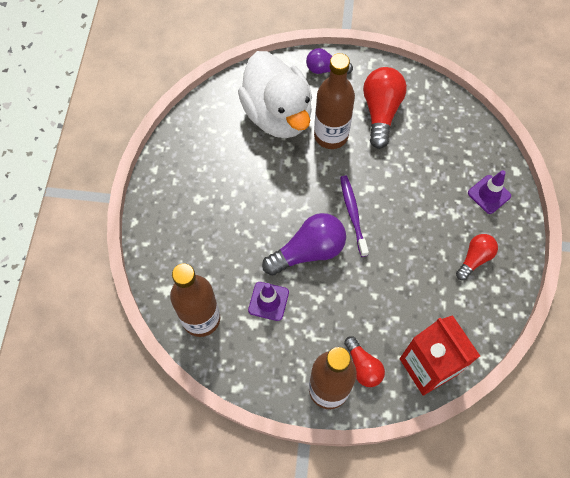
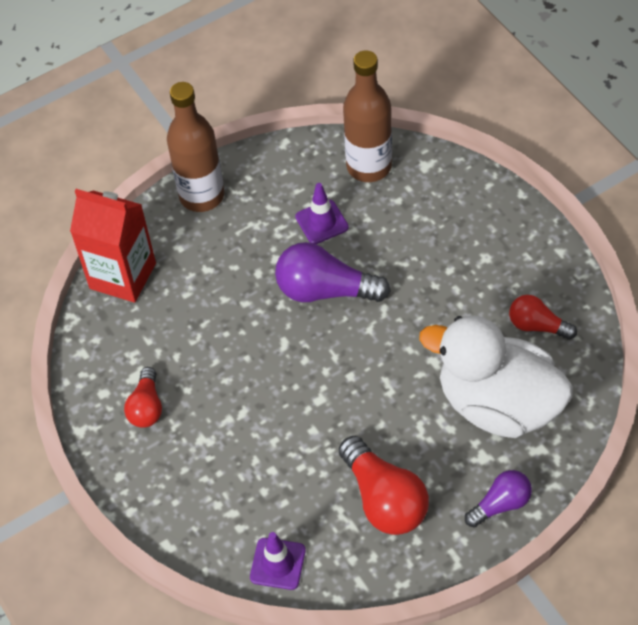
camera: 145 degrees right, 10 degrees down
purple light bulb [262,213,346,276] -> purple light bulb turned 75 degrees clockwise [275,242,391,302]
brown bottle [314,53,355,149] -> none
purple toothbrush [340,176,369,257] -> none
red light bulb [344,336,385,387] -> red light bulb moved to [509,295,577,340]
purple traffic cone [468,170,511,214] -> purple traffic cone moved to [250,532,306,590]

